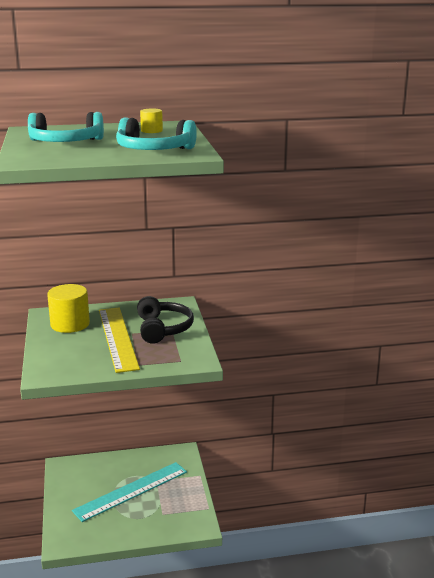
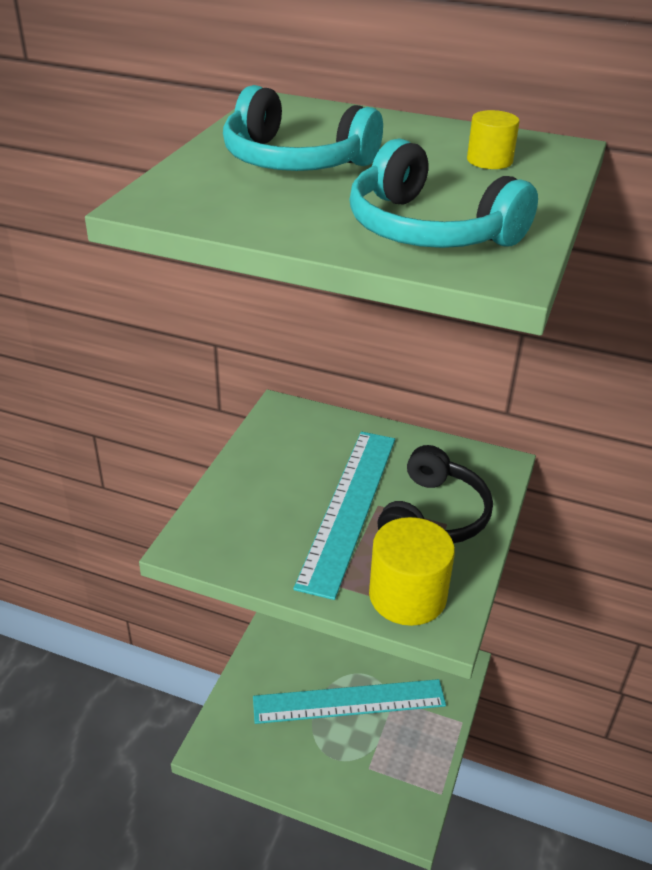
camera: 30 degrees right, 15 degrees up
yellow cylinder [47,284,90,333] -> yellow cylinder moved to [369,517,455,626]
yellow ruler [99,308,140,373] -> turquoise ruler [293,431,395,600]

